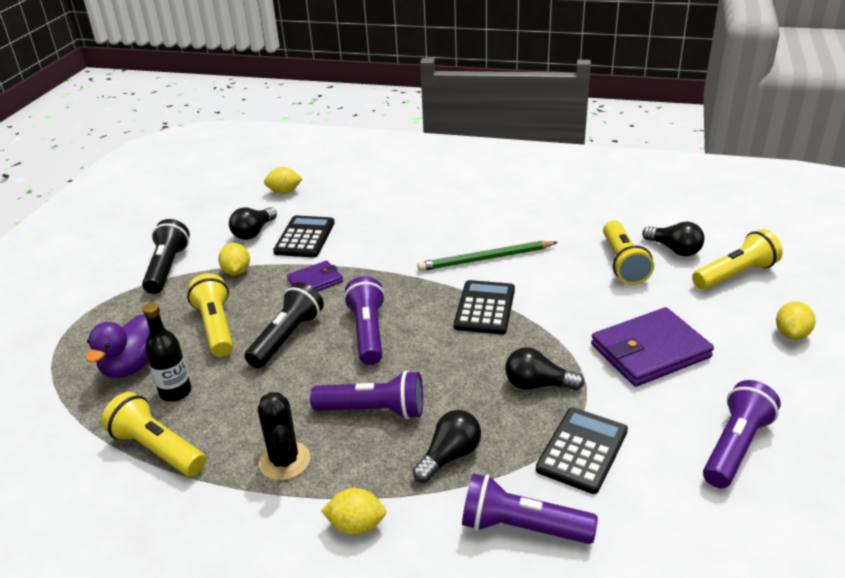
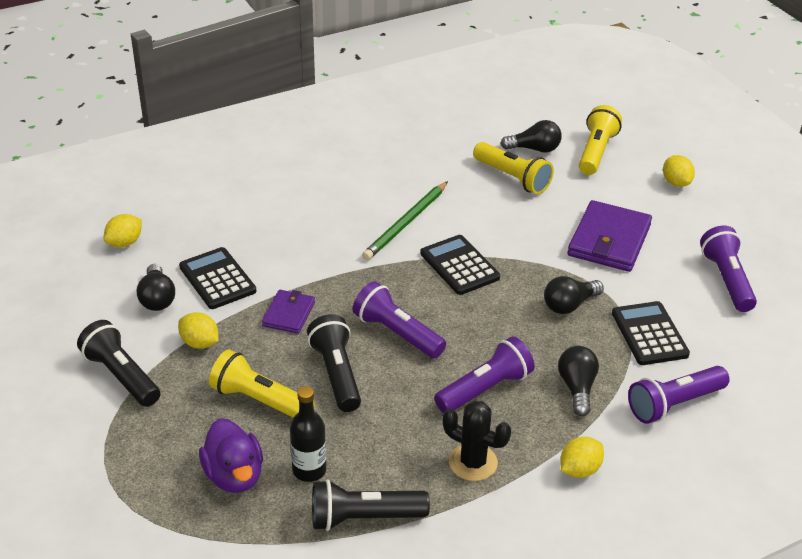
camera: 45 degrees left, 5 degrees up
yellow flashlight [101,392,206,477] -> black flashlight [312,479,430,531]

